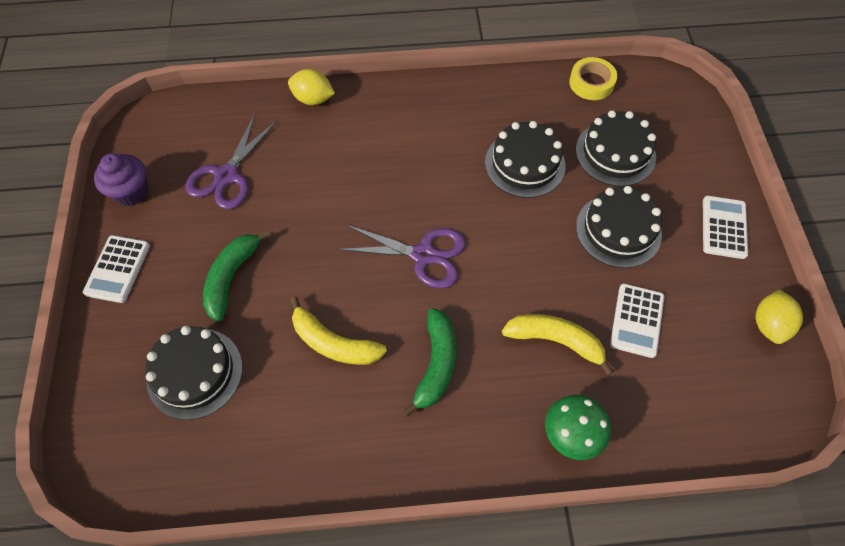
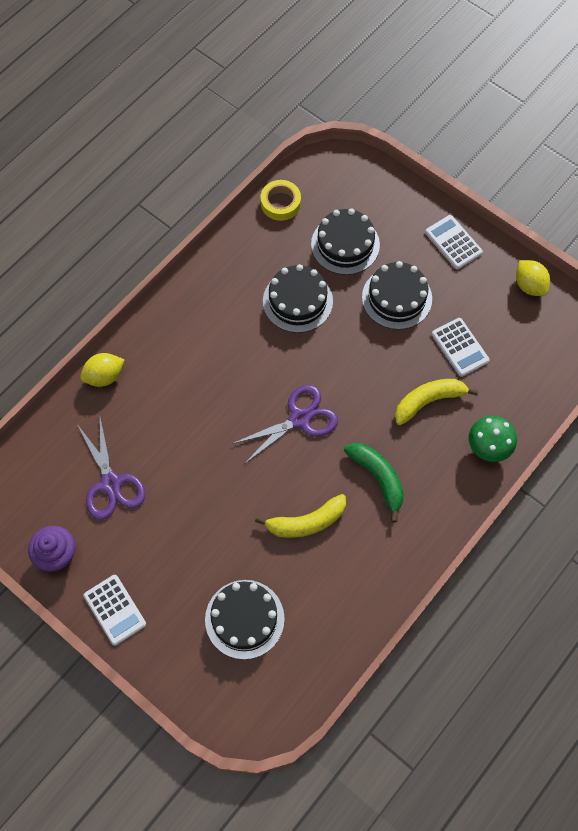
camera: 45 degrees left, 5 degrees up
green banana [203,230,271,322] -> none

